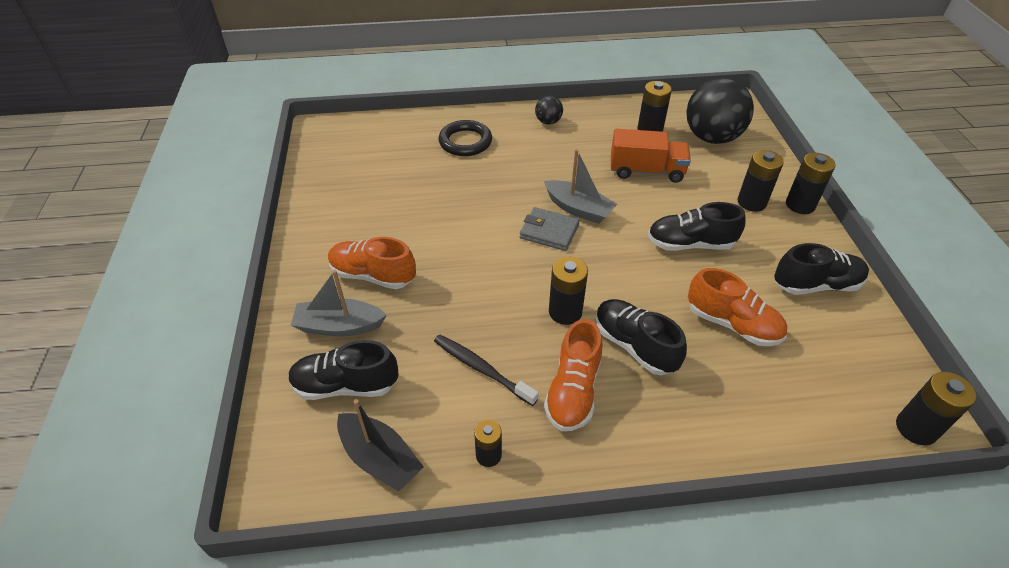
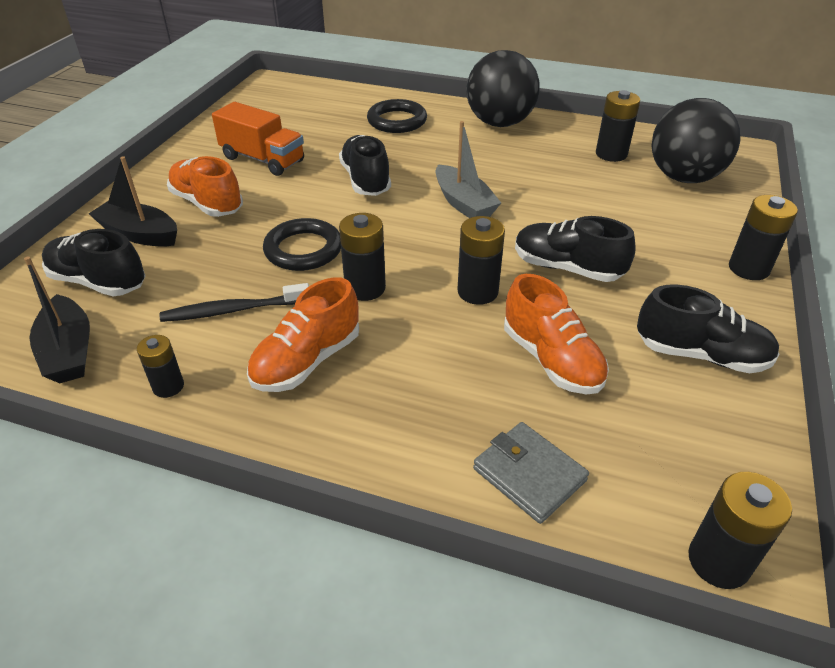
camera: 25 degrees right, 5 degrees down
grey boat [291,270,386,336] -> black boat [89,156,177,247]
black toothbrush [434,334,539,406] -> black toothbrush turned 75 degrees counterclockwise [159,283,309,322]
grey wallet [520,207,580,251] -> grey wallet moved to [473,422,589,524]
black ball [535,96,563,125] -> black ball [466,50,540,127], size x2.18
black shoe [595,299,687,375] -> black shoe moved to [339,135,391,196]
orange truck [611,129,691,183] -> orange truck moved to [212,102,304,176]
black battery [738,150,784,212] -> black battery moved to [457,216,505,305]
none -> black ring [263,218,341,271]

